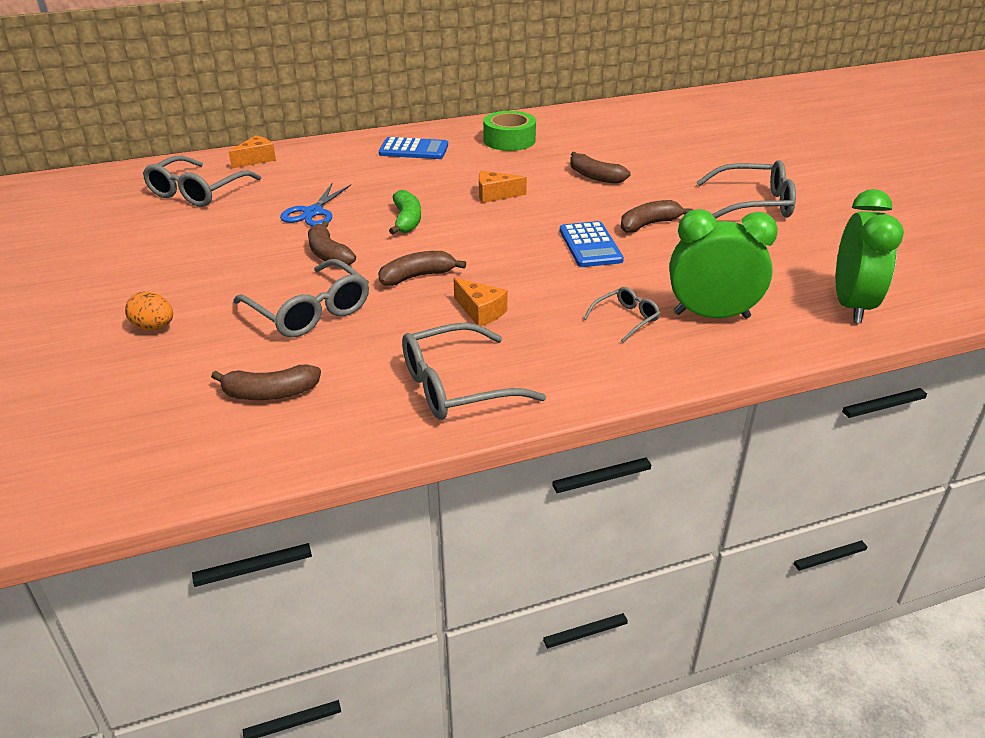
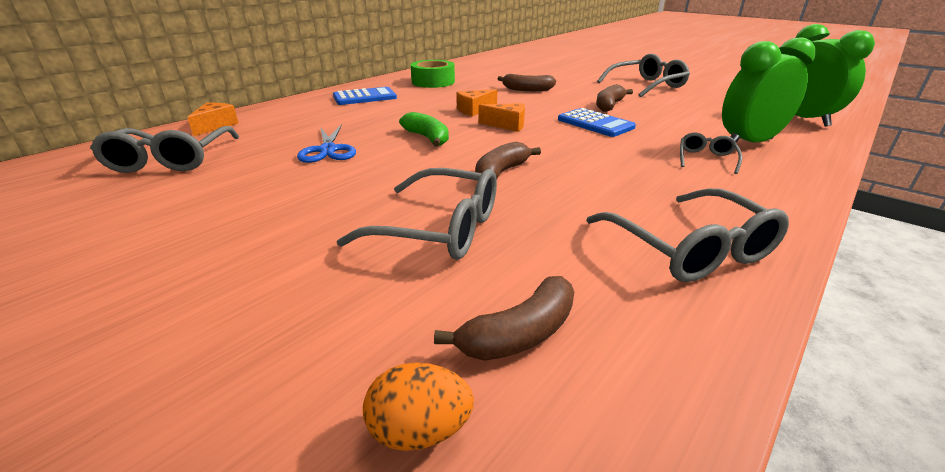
camera: 30 degrees left, 5 degrees down
orange egg [125,292,173,330] -> orange egg moved to [363,362,474,451]
brown banana [308,221,356,265] -> none
grey glasses [402,322,546,420] -> grey glasses turned 60 degrees counterclockwise [586,188,789,282]
orange cheese [453,278,508,326] -> orange cheese moved to [479,103,525,132]

